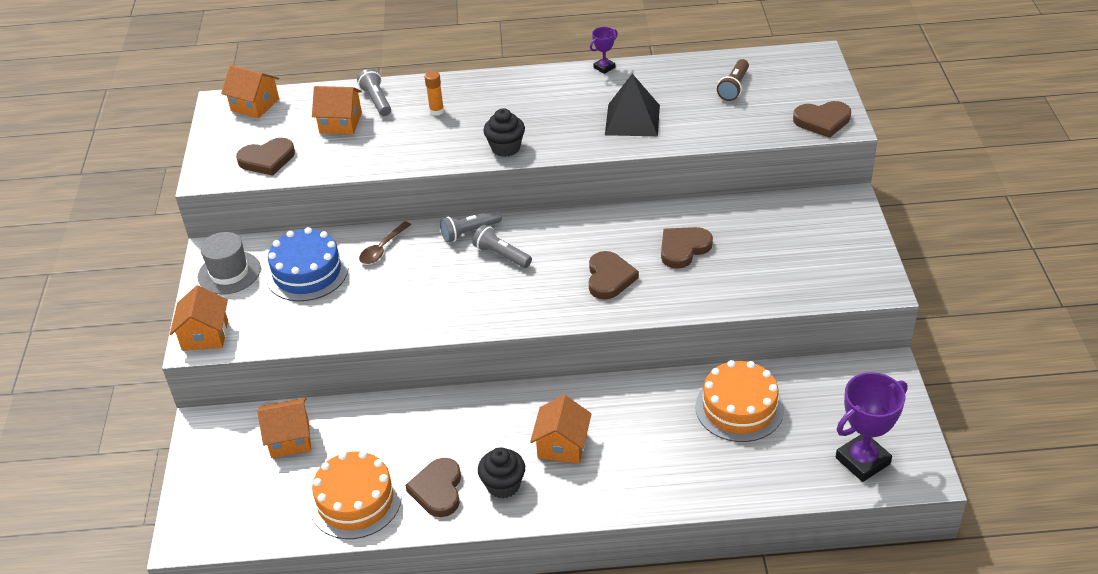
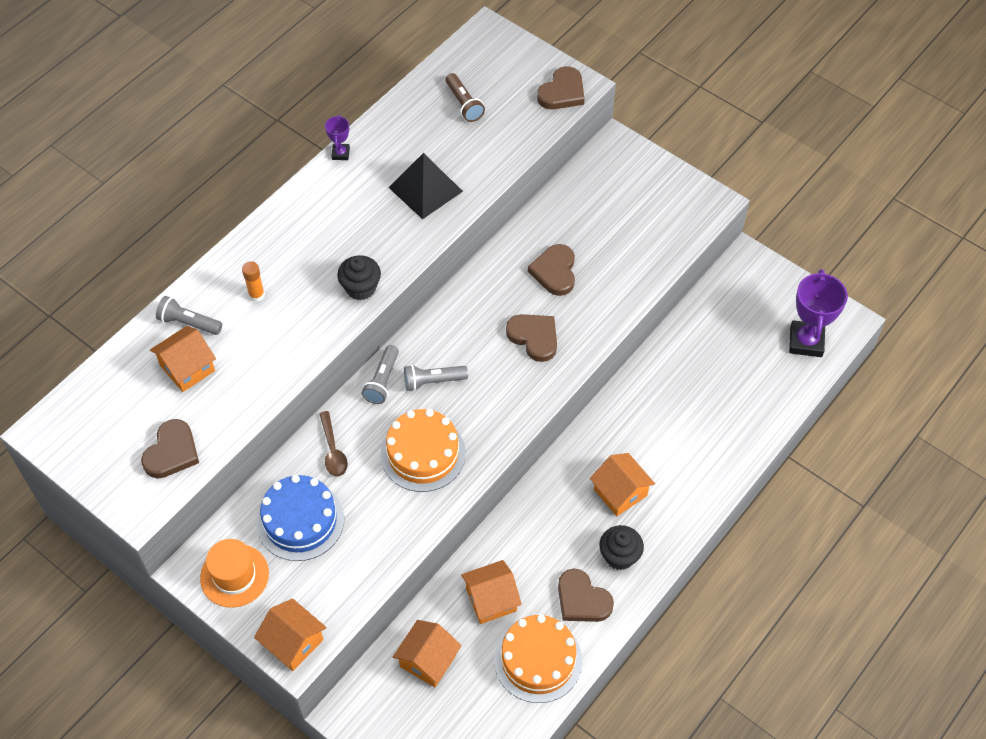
camera: 50 degrees left, 15 degrees up
grey hat [198,232,261,295] -> orange hat [200,539,269,608]
orange house [221,65,279,118] -> orange house moved to [461,560,522,624]
orange cake [695,360,784,442] -> orange cake moved to [381,409,466,492]

